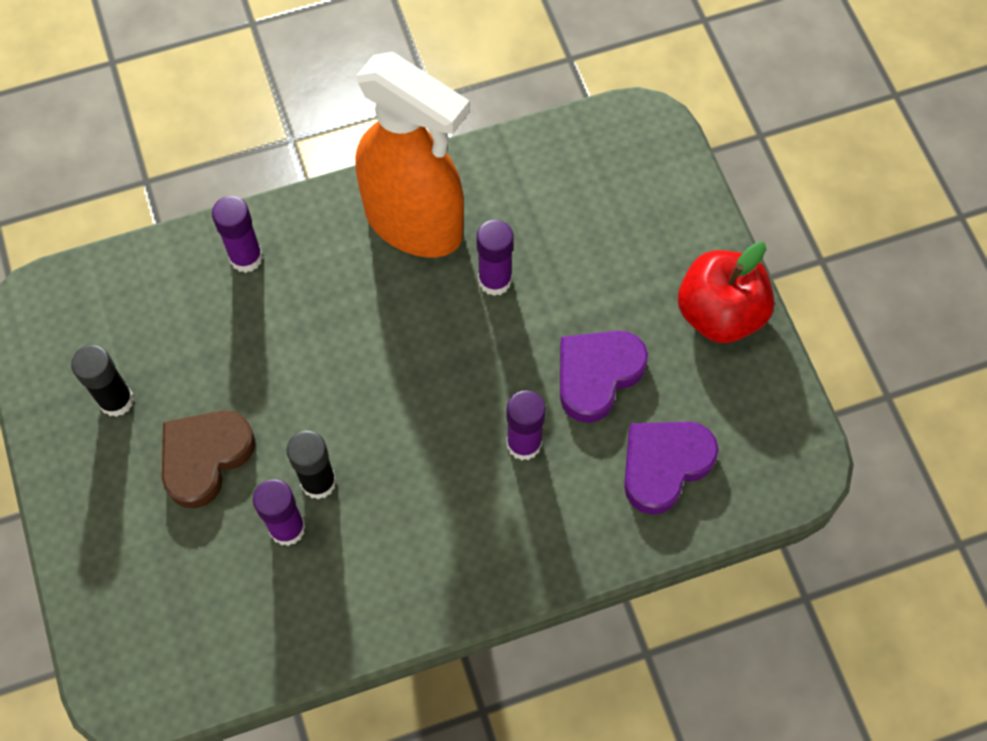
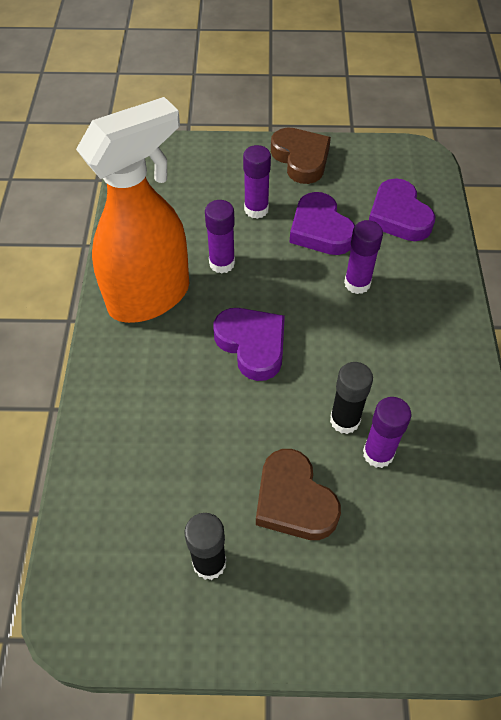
camera: 70 degrees left, 10 degrees down
purple glue stick [212,196,263,273] -> purple glue stick moved to [243,145,271,219]
red apple [678,242,774,343] -> brown heart [271,128,331,184]
none -> purple heart [213,308,285,381]

